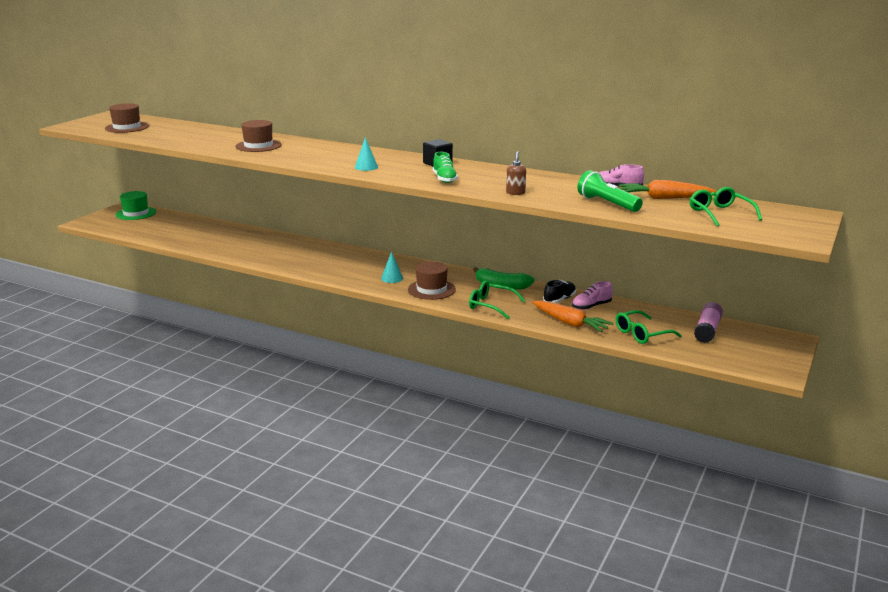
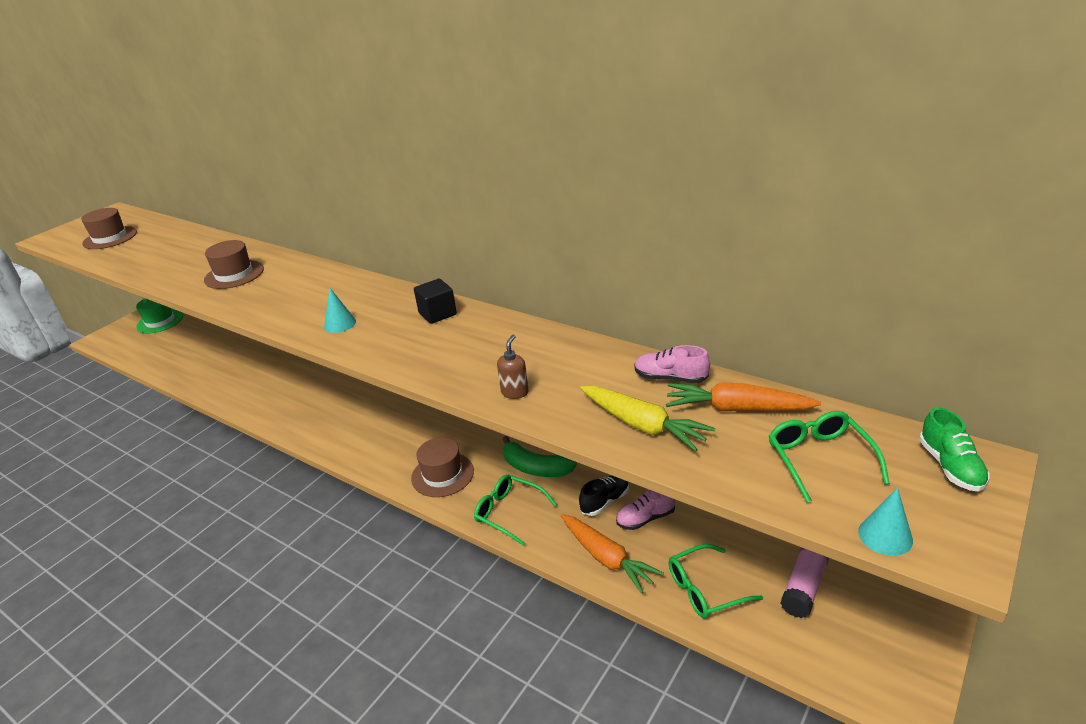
camera: 10 degrees right, 10 degrees up
turquoise cone [381,251,403,283] -> turquoise cone moved to [858,488,913,556]
green shoe [433,152,458,183] -> green shoe moved to [919,408,990,492]
green flashlight [577,170,643,212] -> yellow carrot [580,386,715,452]

